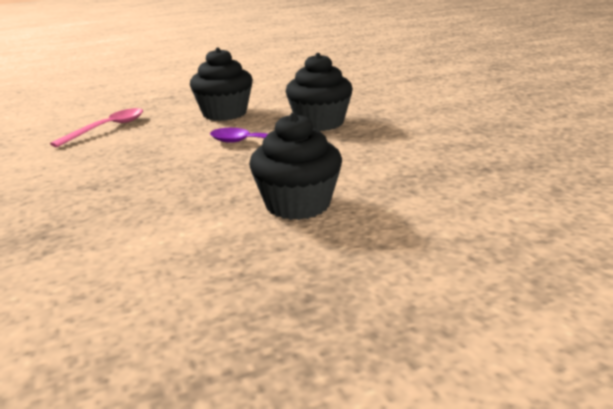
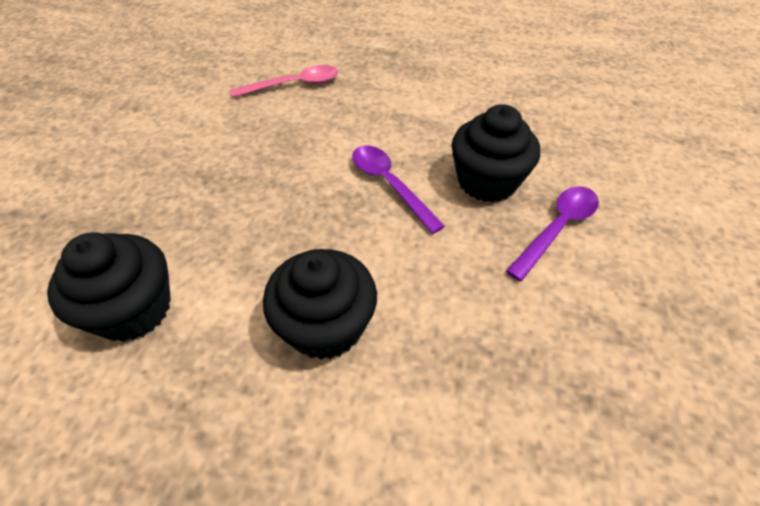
camera: 35 degrees right, 25 degrees up
black cupcake [190,47,253,121] -> black cupcake moved to [47,232,171,342]
none -> purple spoon [506,186,599,281]

